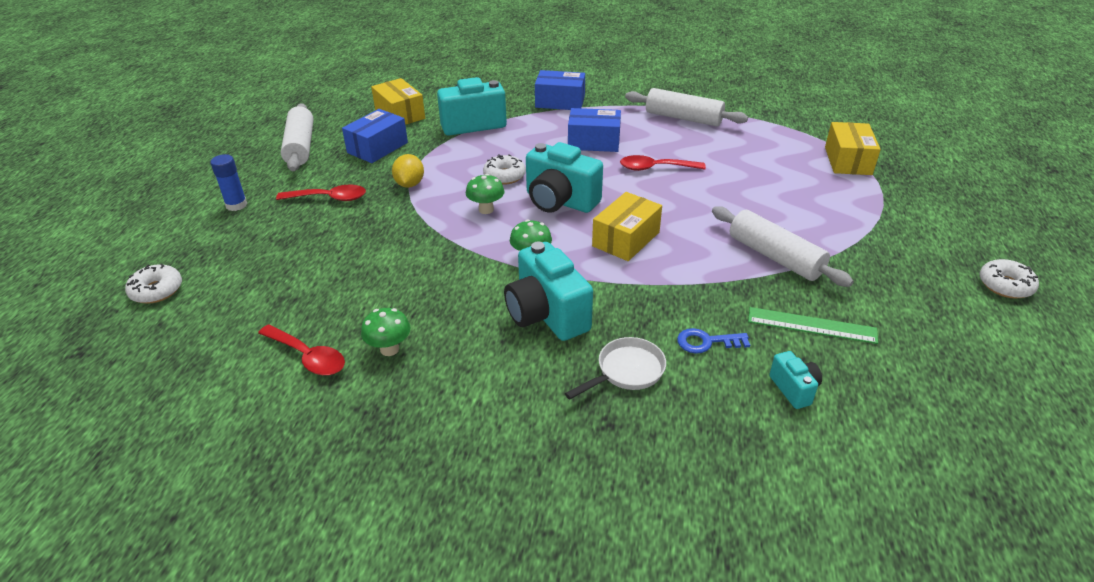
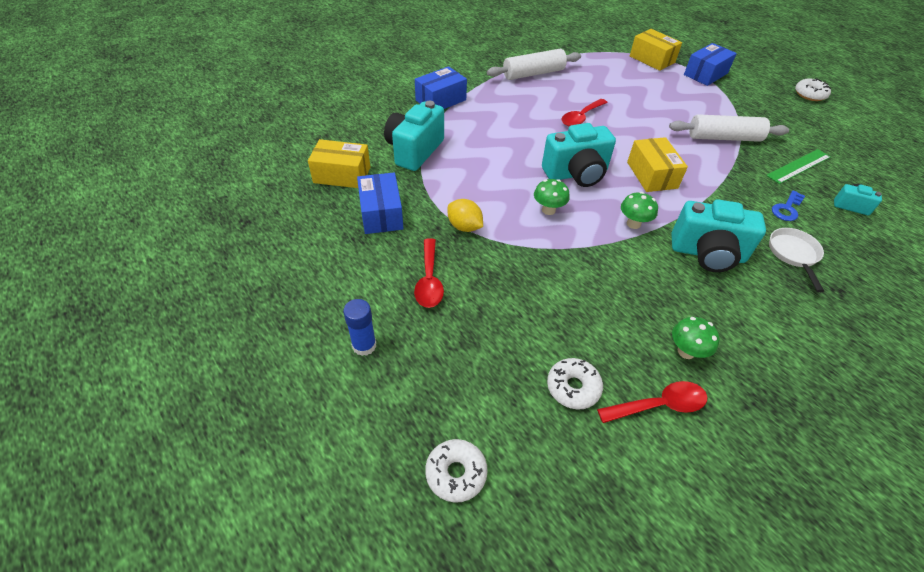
camera: 50 degrees left, 10 degrees up
red spoon [276,184,366,201] -> red spoon turned 135 degrees clockwise [414,238,444,308]
white rolling pin [281,103,313,171] -> none
white donut [483,154,526,185] -> white donut moved to [547,358,603,409]
blue box [568,108,621,152] -> blue box moved to [684,43,737,86]

